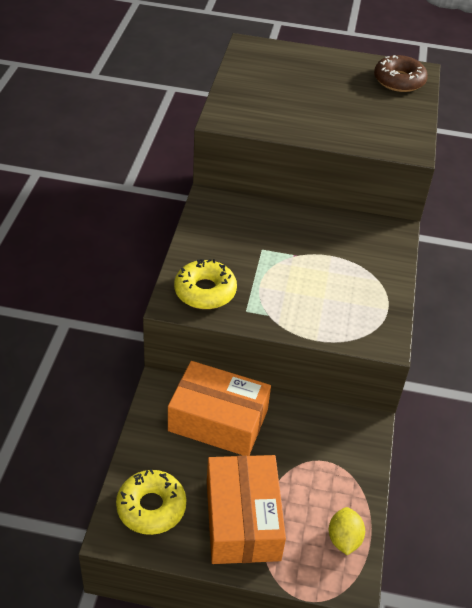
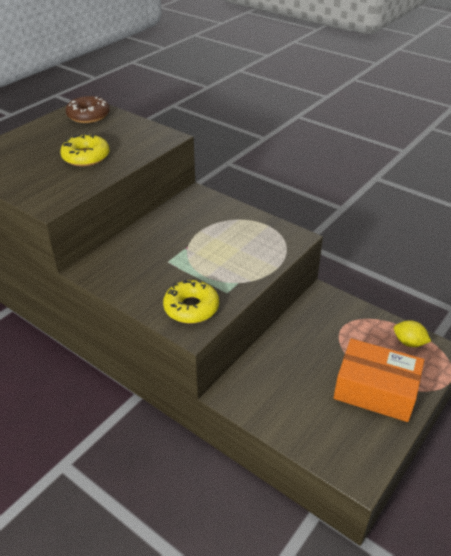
camera: 60 degrees left, 5 degrees down
yellow donut [116,469,187,535] -> yellow donut moved to [60,134,109,166]
orange box [168,361,271,456] -> none

